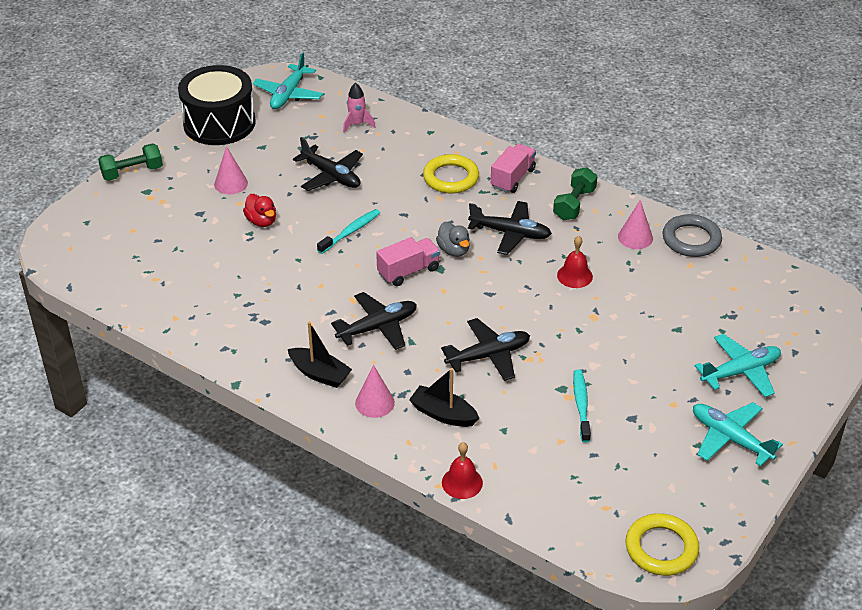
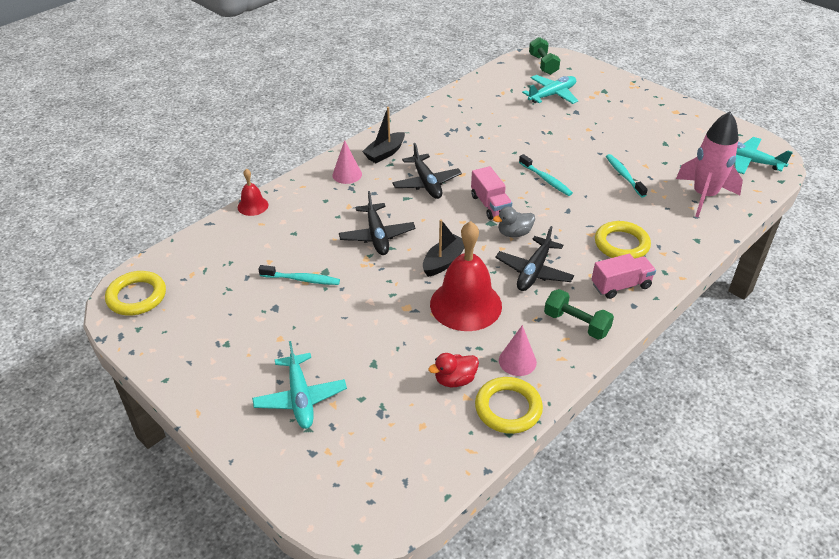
camera: 100 degrees right, 0 degrees up
green dumbbell [98,143,163,181] -> green dumbbell moved to [529,37,560,75]
black drum [178,65,256,145] -> none
pink cone [214,146,248,194] -> none
red duck [243,194,276,227] -> red duck moved to [428,353,479,387]
black plane [293,137,363,191] -> turquoise toothbrush [606,154,648,197]
pink rocket [343,83,375,133] -> pink rocket [676,111,743,217], size x2.02
black boat [409,368,479,427] -> black boat moved to [423,219,465,277]
pink truck [491,144,536,193] -> pink truck turned 60 degrees counterclockwise [592,254,656,299]
red bell [557,236,593,288] -> red bell [430,221,502,331], size x2.06
grey ring [662,214,722,257] -> yellow ring [475,377,543,434]
turquoise plane [693,402,783,467] -> turquoise plane moved to [522,75,578,104]

